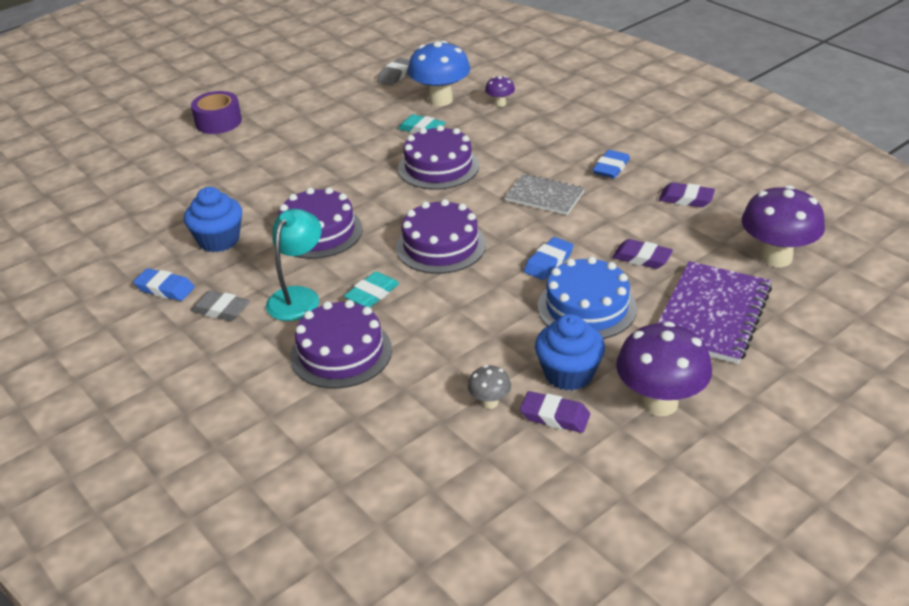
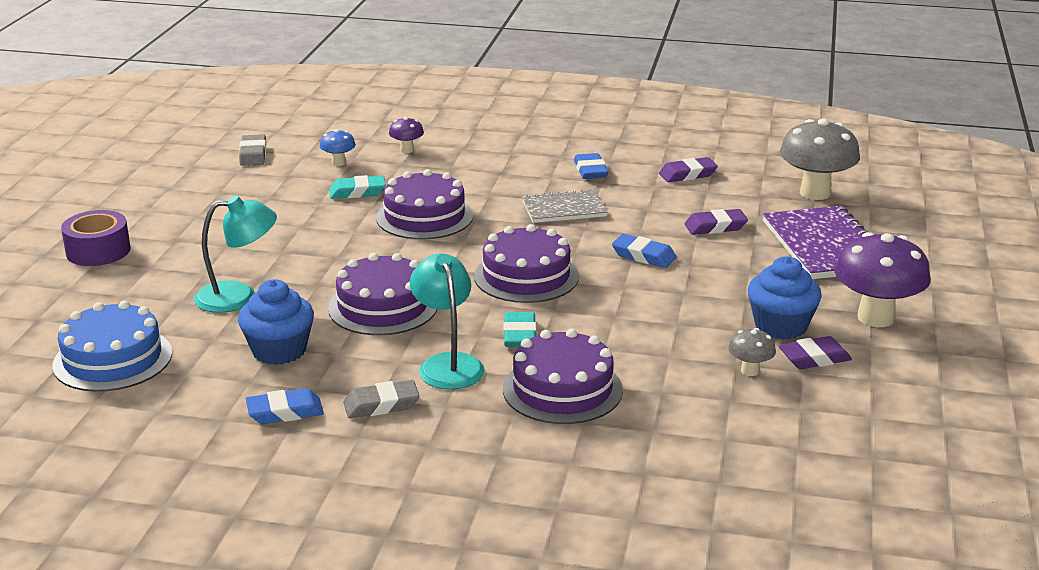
camera: 40 degrees left, 10 degrees down
blue mushroom [408,41,470,106] -> blue mushroom [320,129,356,166], size x0.48
blue eraser [524,237,574,280] -> blue eraser turned 60 degrees counterclockwise [612,234,677,268]
blue cake [538,256,637,339] -> blue cake moved to [52,300,172,392]
purple mushroom [742,185,825,267] -> grey mushroom [780,118,860,200]
none -> turquoise lamp [194,195,277,313]

